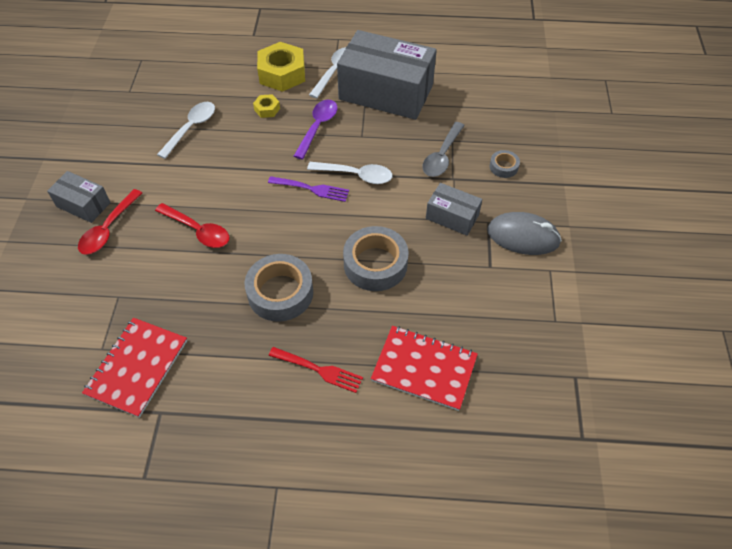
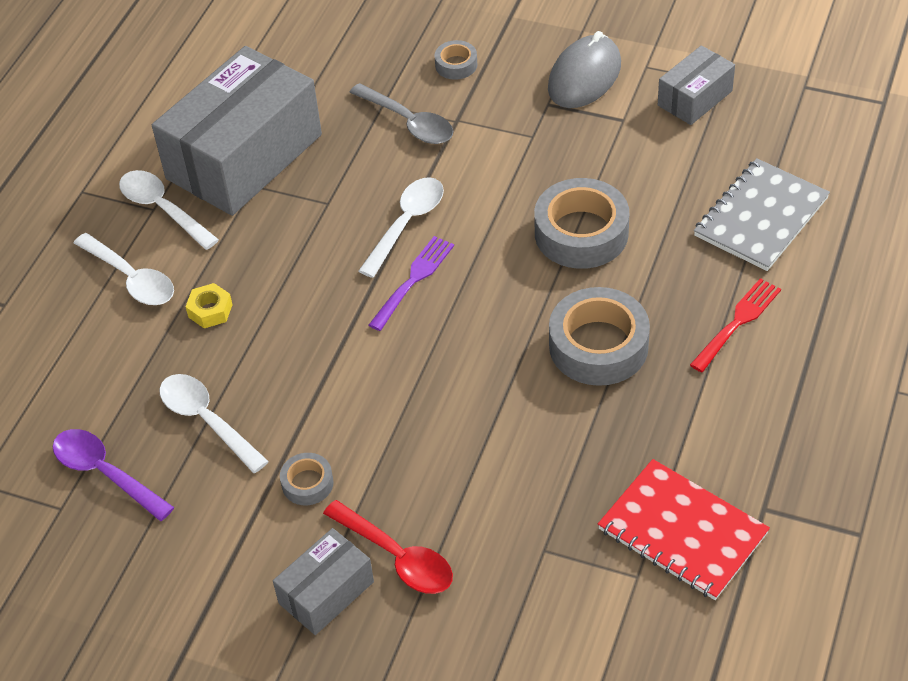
camera: 70 degrees left, 5 degrees down
red spoon [155,203,230,248] -> none
yellow nut [257,42,305,92] -> white spoon [74,233,174,305]
purple spoon [294,100,338,160] -> purple spoon moved to [53,429,174,521]
red notebook [371,326,478,411] -> grey notebook [694,158,830,271]
grey box [426,183,482,236] -> grey box moved to [658,45,735,125]
none -> grey tape [280,453,334,505]

